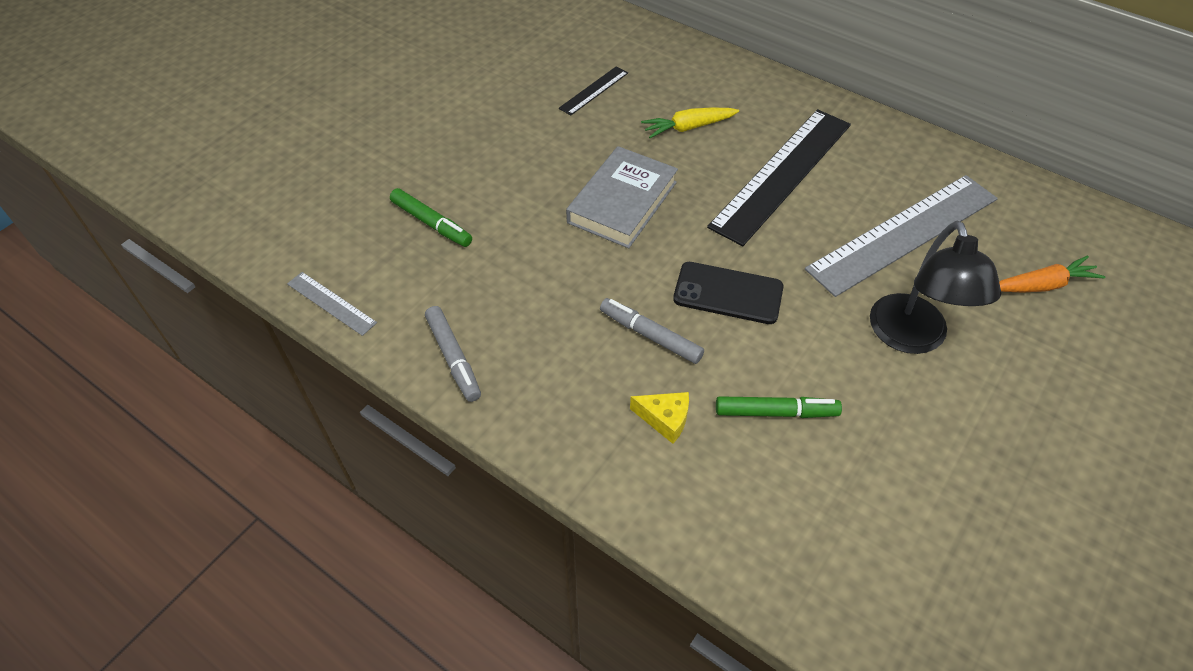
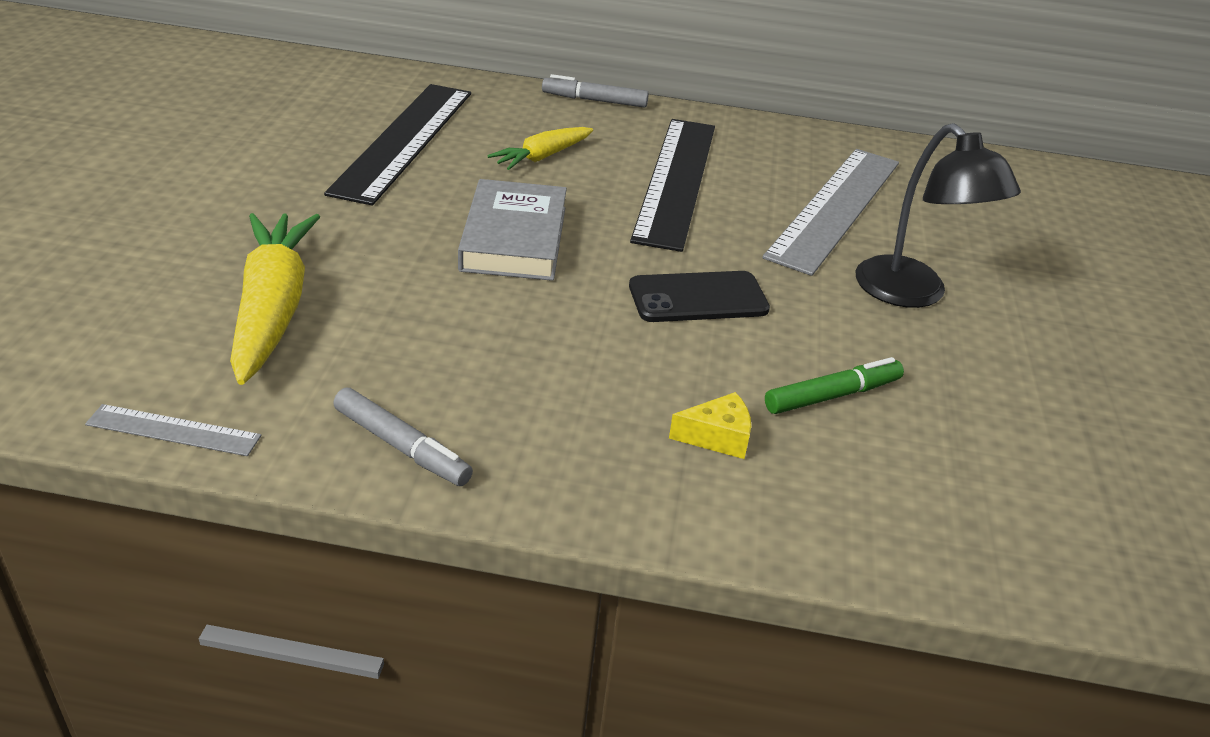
camera: 30 degrees left, 15 degrees down
green marker [390,188,472,247] -> yellow carrot [230,213,320,385]
black ruler [559,66,628,116] -> black ruler [324,84,471,206], size x2.25
grey marker [600,298,704,364] -> grey marker moved to [542,74,649,108]
orange carrot [999,255,1105,292] -> none

